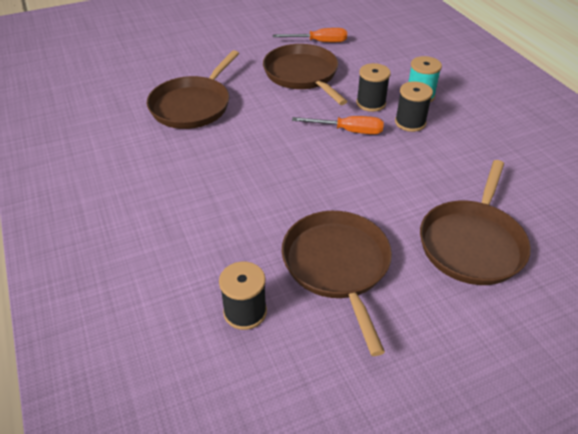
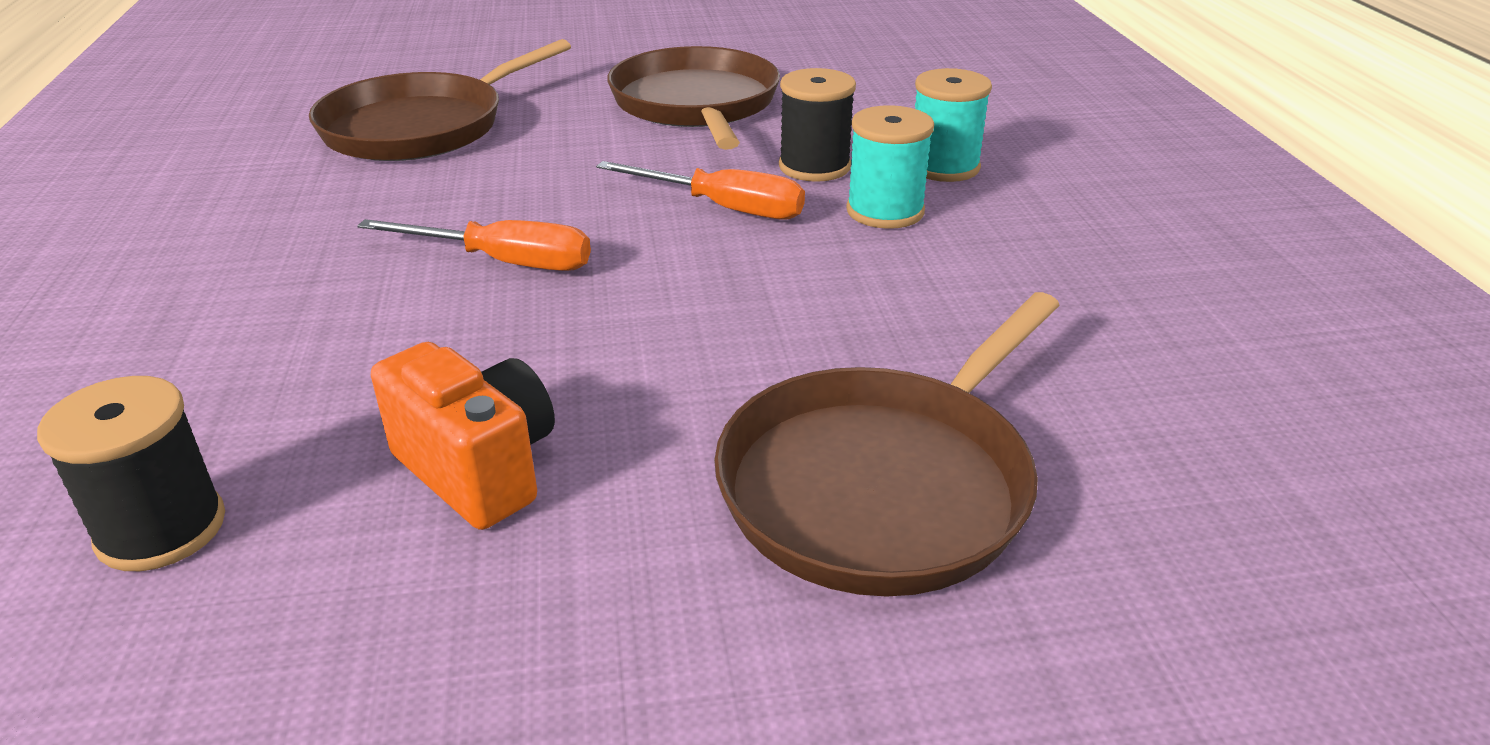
camera: 15 degrees right, 10 degrees down
orange screwdriver [273,28,347,42] -> orange screwdriver moved to [357,219,591,271]
brown pan [282,211,392,356] -> orange camera [371,342,555,530]
black spool [395,81,433,132] -> turquoise spool [846,105,934,229]

